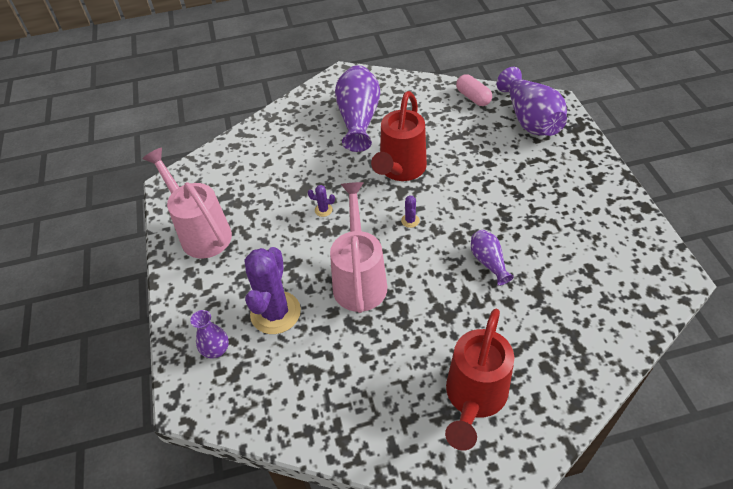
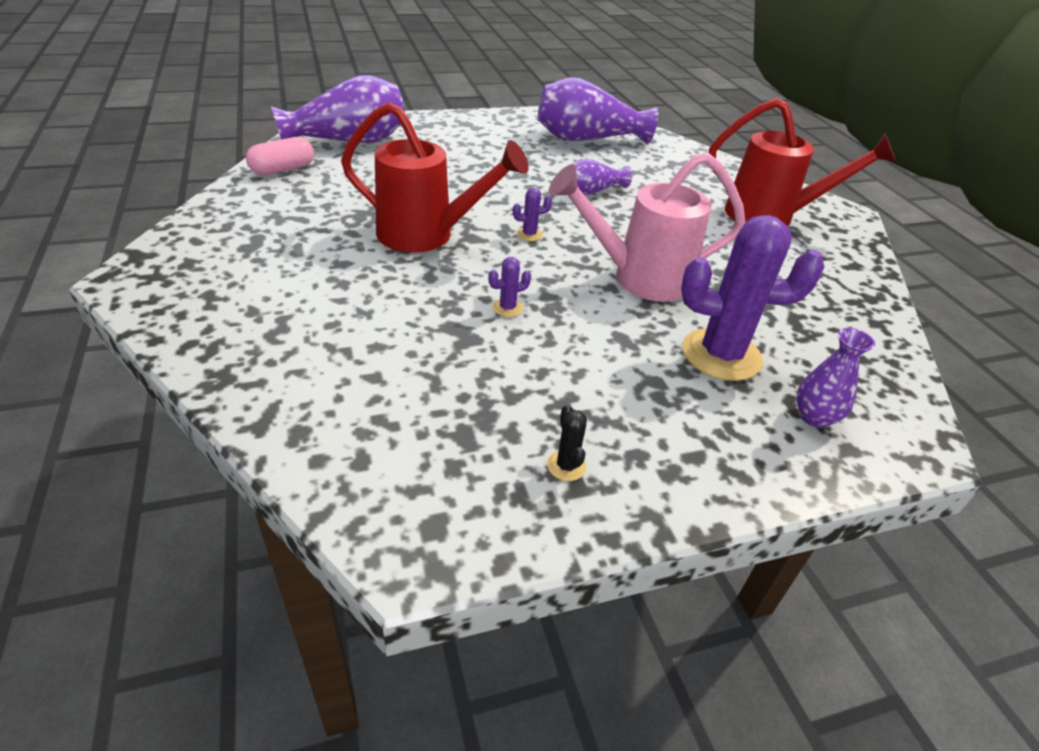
camera: 100 degrees left, 10 degrees down
pink watering can [143,148,232,259] -> black cactus [547,404,587,481]
purple cactus [308,185,335,217] -> purple cactus turned 60 degrees clockwise [488,257,531,317]
purple vase [335,65,380,152] -> purple vase moved to [538,77,658,145]

